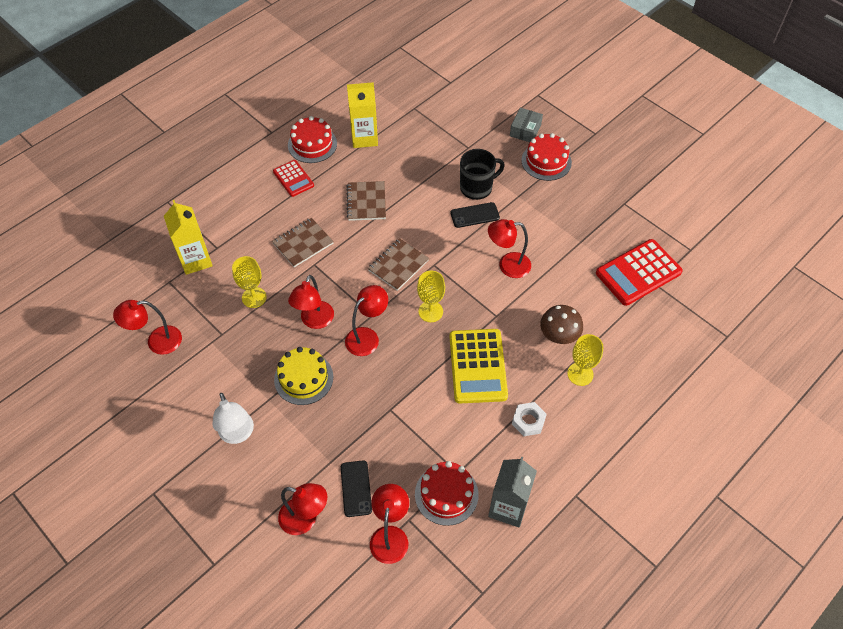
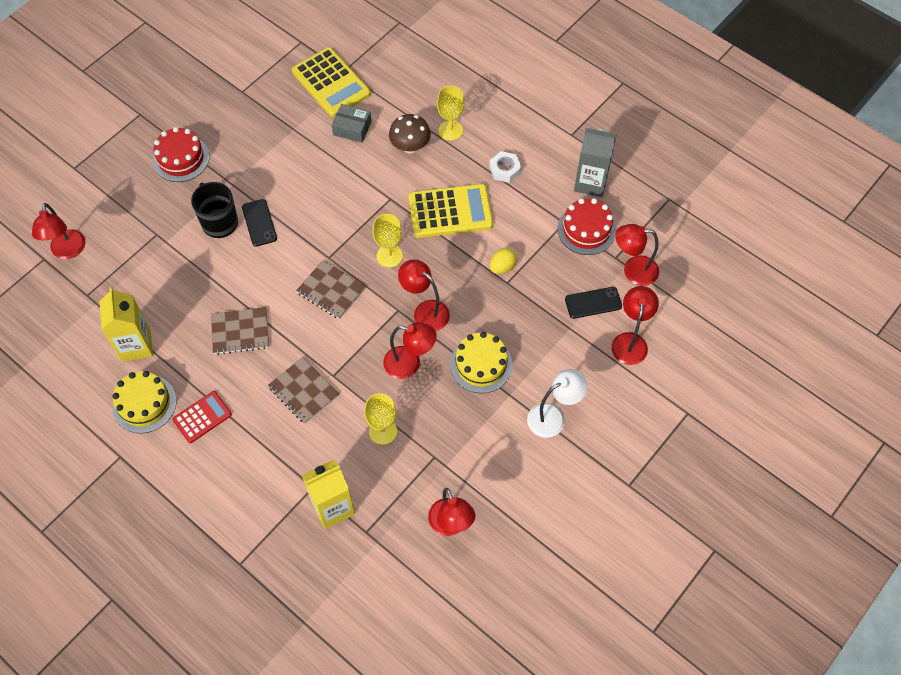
camera: 95 degrees left, 5 degrees up
red cake [288,116,337,163] -> yellow cake [112,371,177,434]
red lamp [488,219,531,278] -> red lamp moved to [32,203,86,259]
grey box [510,108,543,142] -> grey box moved to [332,104,372,143]
red calculator [596,239,683,306] -> yellow calculator [292,47,371,117]
none -> yellow egg [490,248,517,274]

